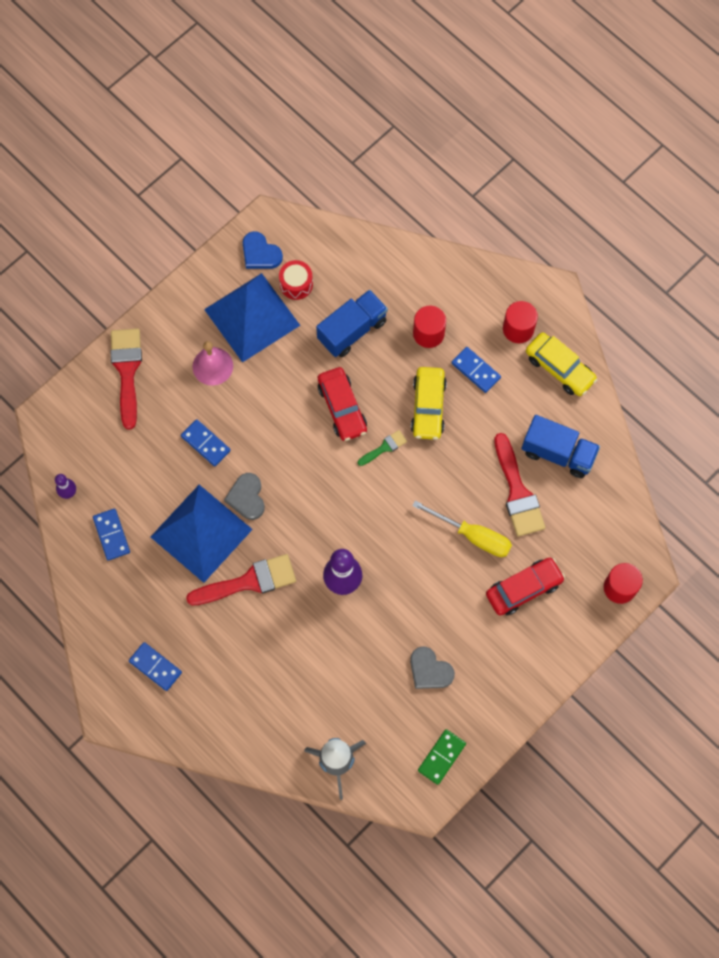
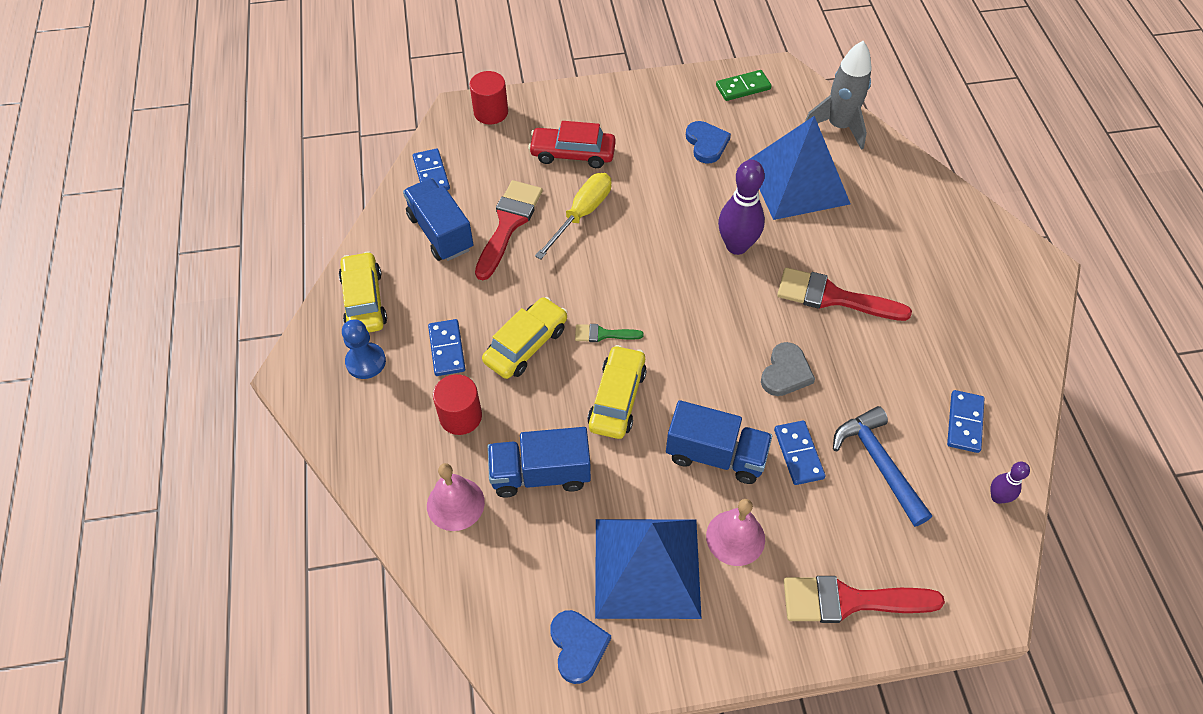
camera: 145 degrees left, 15 degrees down
red brush [111,328,142,430] -> red brush turned 60 degrees clockwise [784,576,945,623]
blue domino [129,642,182,691] -> blue domino moved to [413,148,450,190]
blue pyramid [151,485,253,583] -> blue pyramid moved to [748,116,850,220]
red drum [279,260,313,300] -> none
red car [318,367,367,441] -> yellow car [587,345,647,439]
grey heart [410,647,455,689] -> blue heart [686,121,731,164]
yellow screwdriver [412,500,512,557] -> yellow screwdriver turned 60 degrees clockwise [535,173,612,259]
red cylinder [503,301,538,343] -> blue pawn [342,319,386,379]
none -> pink bell [427,463,485,531]
none -> blue truck [666,400,772,484]
none -> blue hammer [833,406,932,527]

